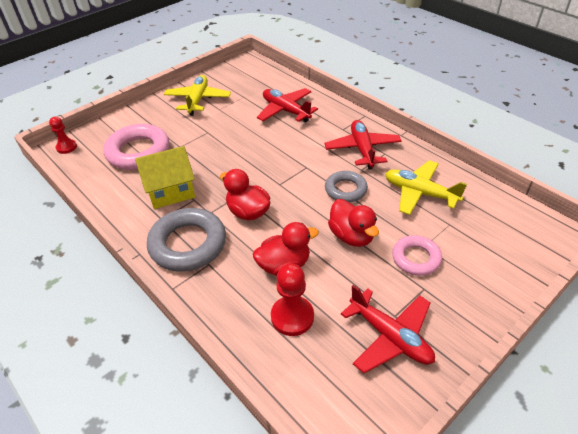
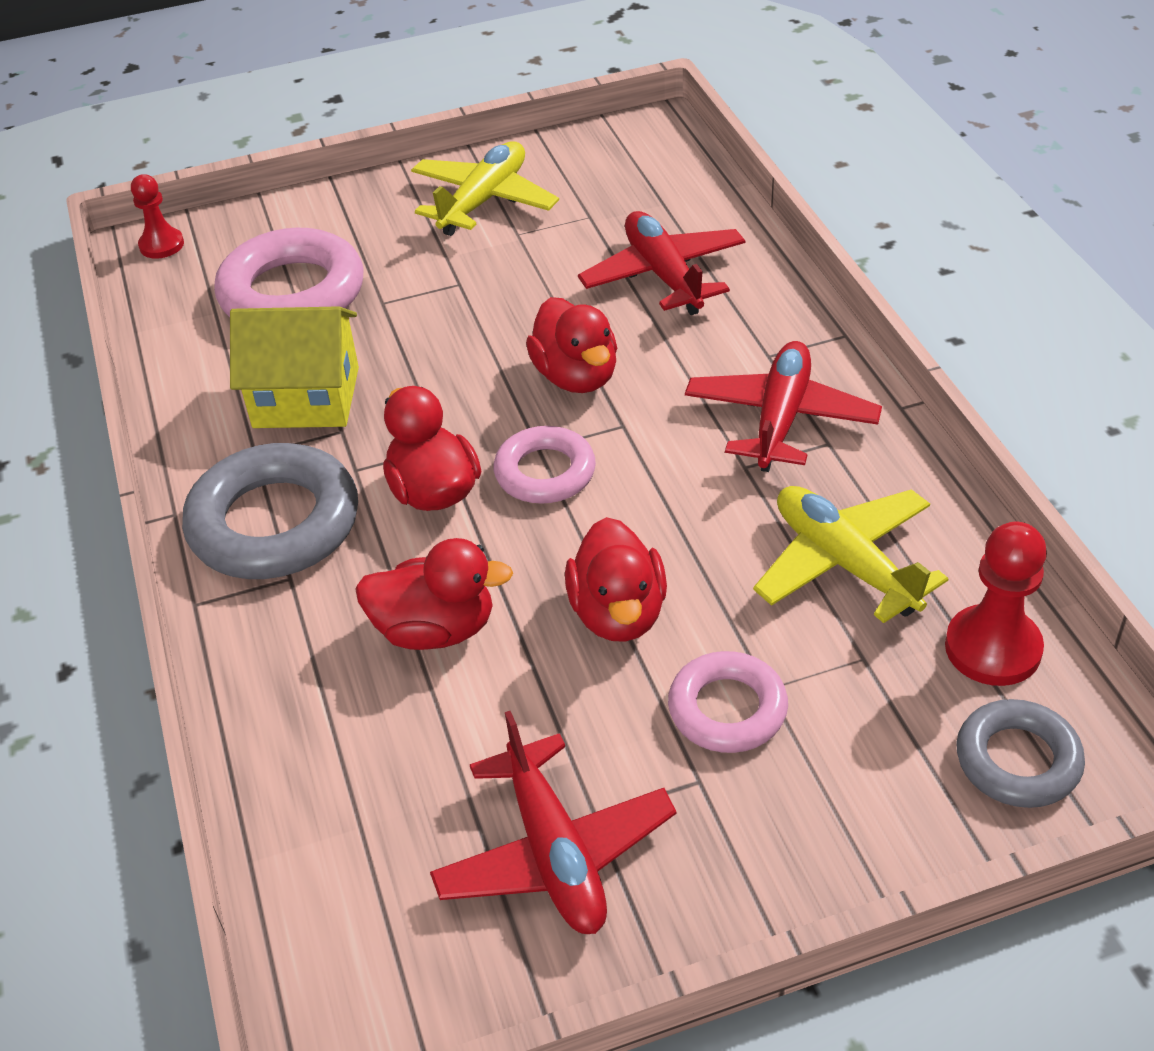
camera: 25 degrees right, 0 degrees up
red pawn [271,263,314,336] -> red pawn moved to [945,522,1047,686]
grey ring [325,171,368,202] -> grey ring moved to [956,699,1085,808]
none -> pink ring [494,426,596,504]
none -> red duck [526,297,617,393]

